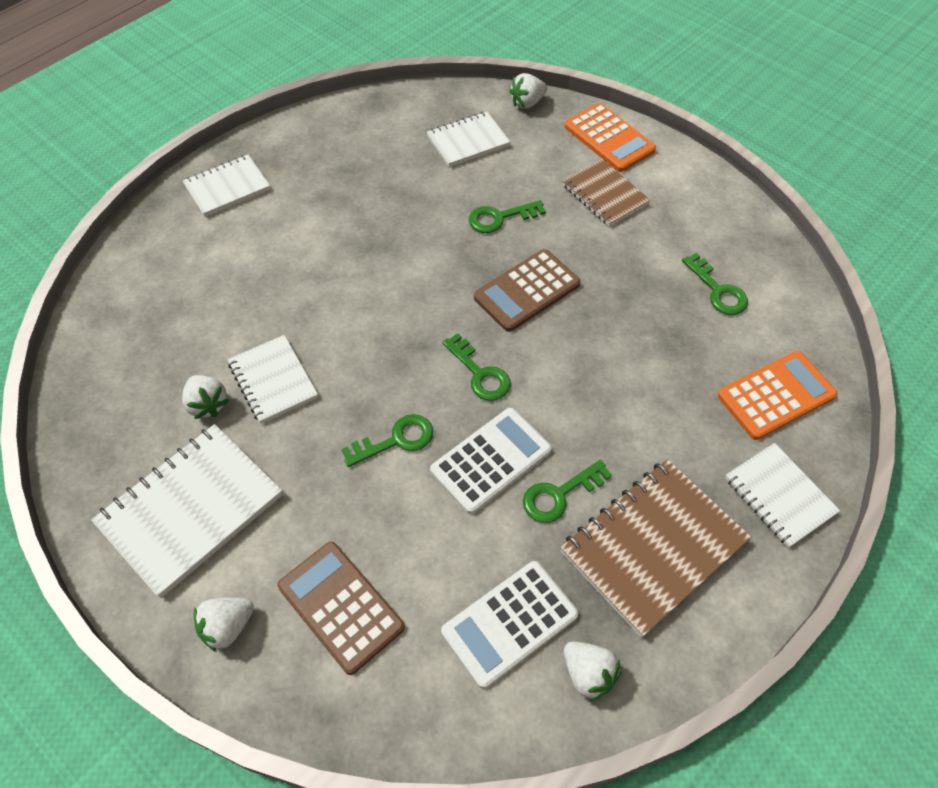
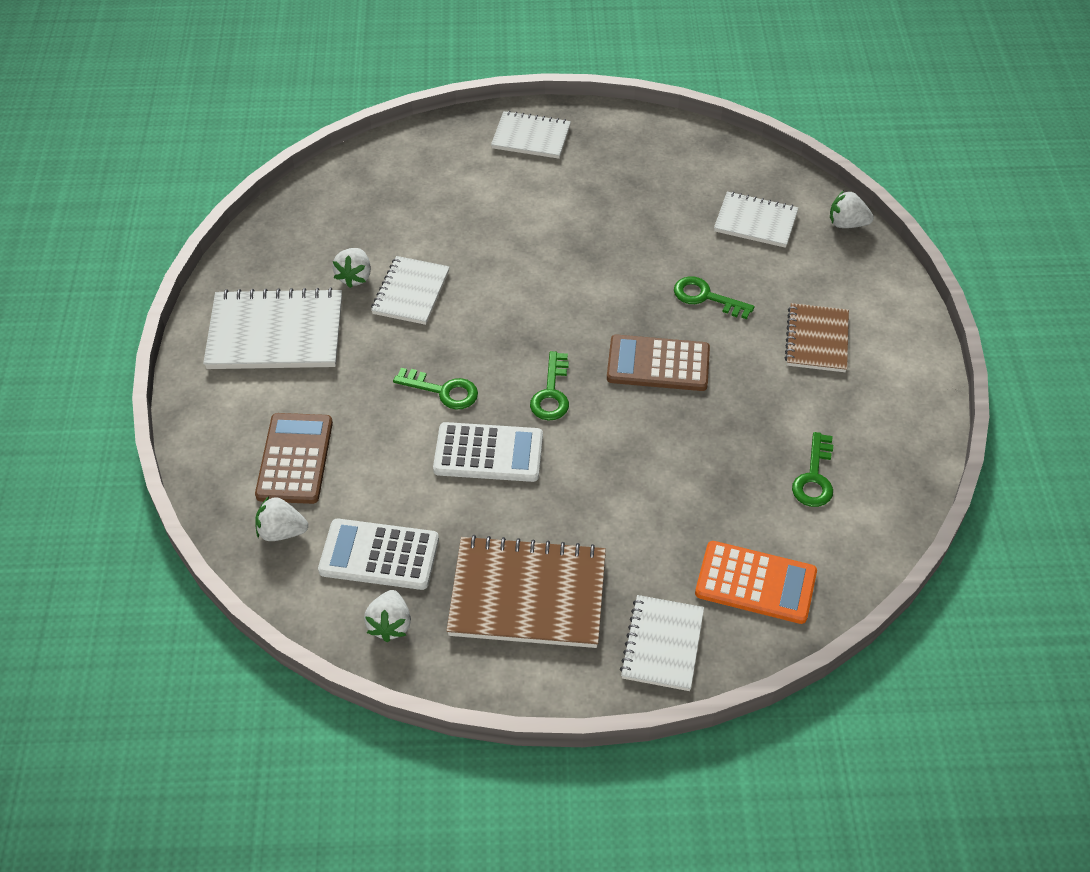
camera: 45 degrees right, 5 degrees down
white strawberry [194,597,254,652] -> white strawberry moved to [255,496,308,541]
green key [523,460,612,523] -> none
orange calculator [565,103,656,172] -> none

